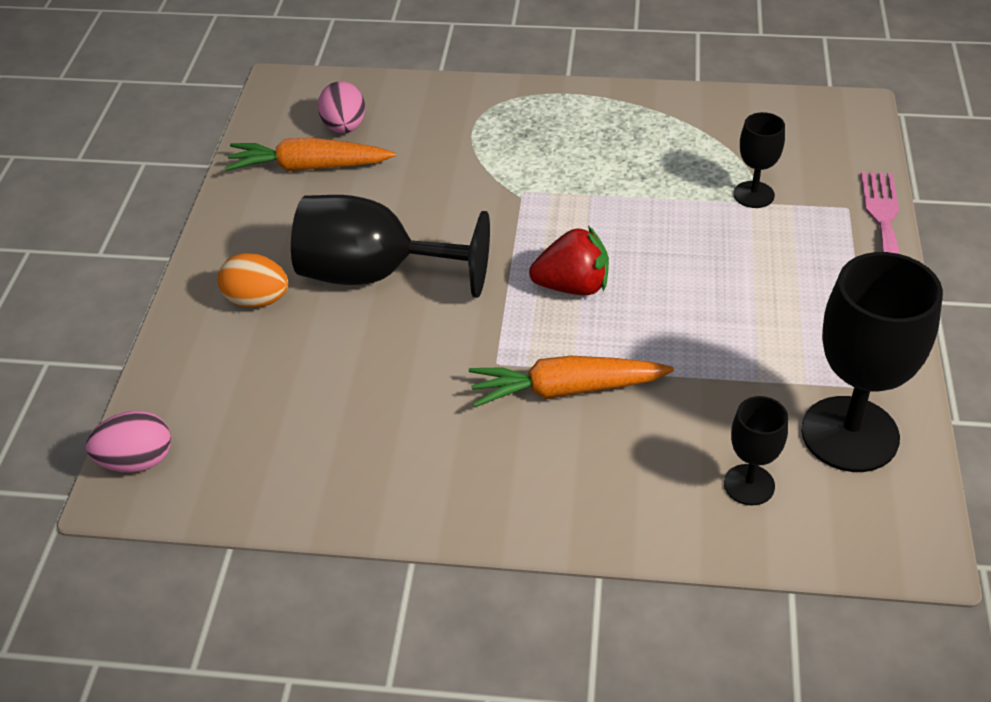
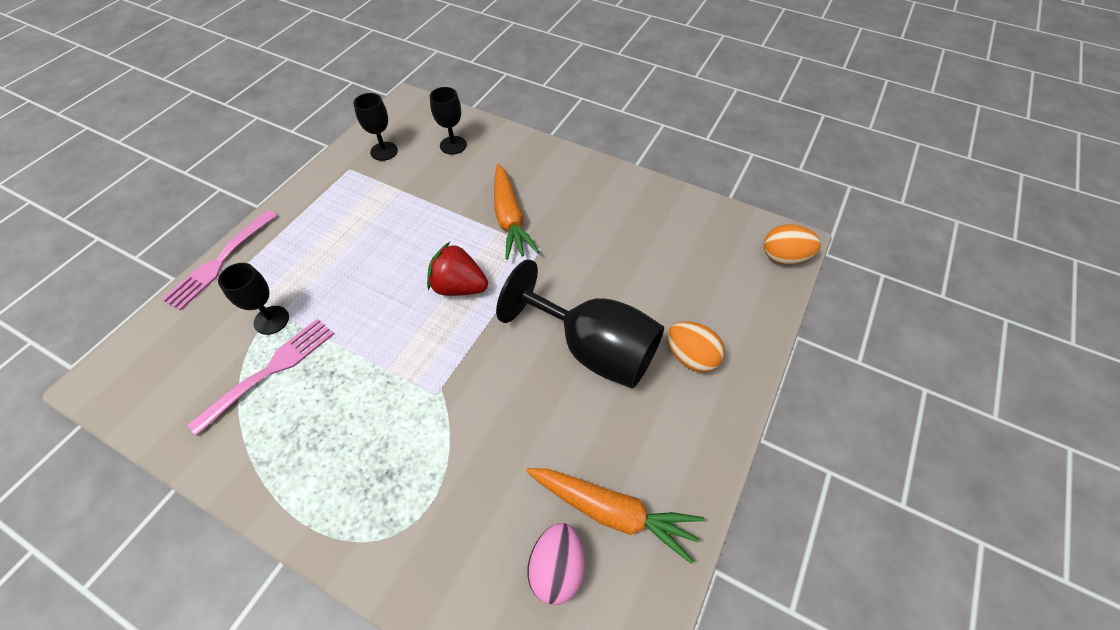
camera: 160 degrees left, 10 degrees up
pink egg [86,410,171,473] -> orange egg [764,224,821,265]
orange carrot [469,356,674,407] -> orange carrot turned 60 degrees clockwise [494,164,539,260]
black goblet [801,252,943,472] -> black goblet [353,93,398,161], size x0.51
none -> pink fork [187,319,334,436]

